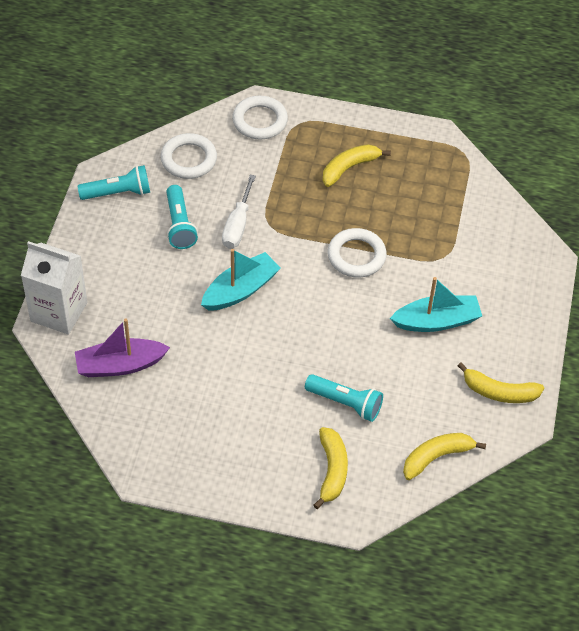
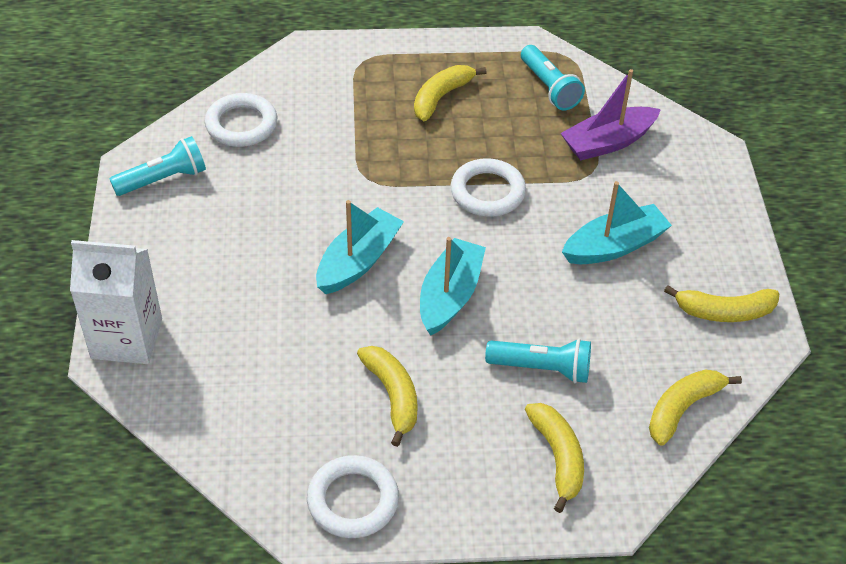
camera: 15 degrees left, 5 degrees down
purple boat [75,319,170,377] -> purple boat moved to [560,69,661,161]
turquoise flashlight [166,185,198,249] -> turquoise flashlight moved to [521,45,585,110]
white screwdriver [222,175,256,249] -> none
white ring [232,96,288,140] -> white ring moved to [307,455,399,538]
none -> yellow banana [357,346,418,447]
none -> turquoise boat [420,237,486,335]

